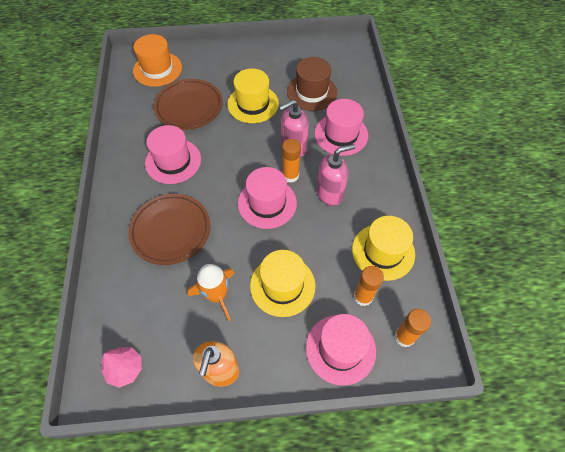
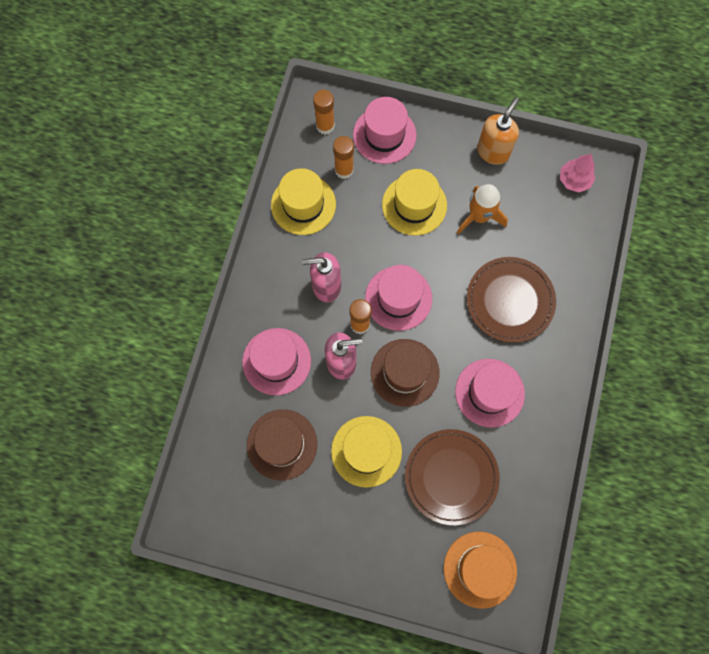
camera: 160 degrees left, 15 degrees up
none -> brown hat [371,339,440,407]

